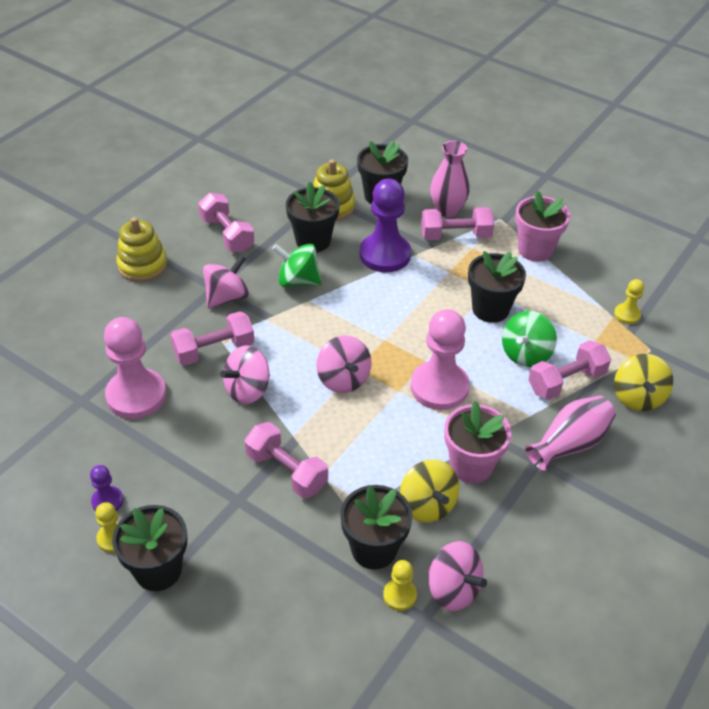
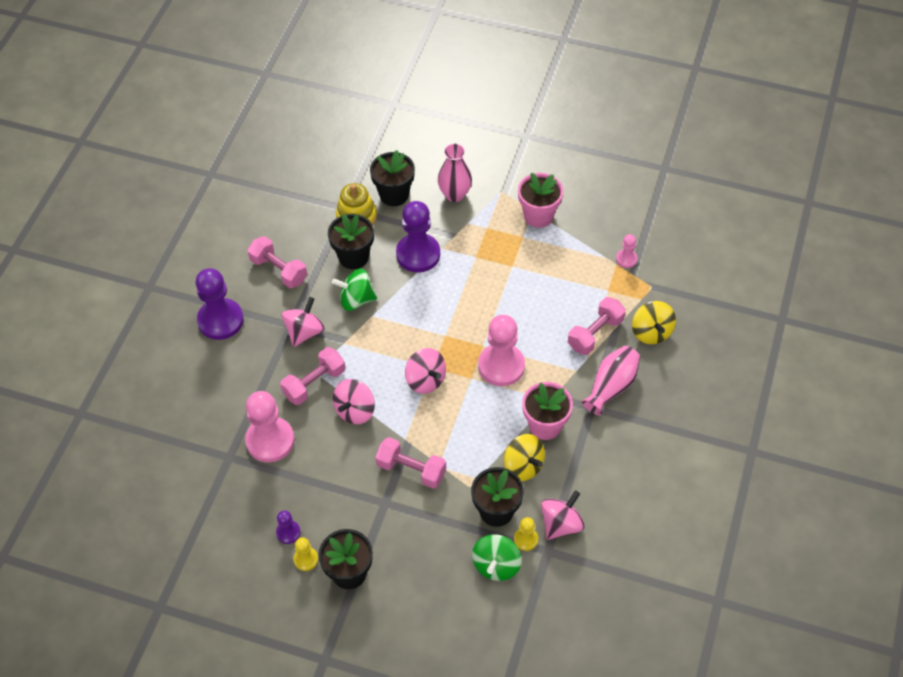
camera: 15 degrees left, 10 degrees up
yellow stacking toy [116,217,167,282] -> purple pawn [196,268,244,340]
pink dumbbell [421,207,494,240] -> none
pink spinning top [428,541,487,611] -> pink spinning top turned 75 degrees counterclockwise [541,490,585,540]
black flower pot [468,251,526,323] -> none
green spinning top [502,311,557,367] -> green spinning top moved to [472,534,522,581]
yellow pawn [614,279,644,324] -> pink pawn [616,234,638,268]

